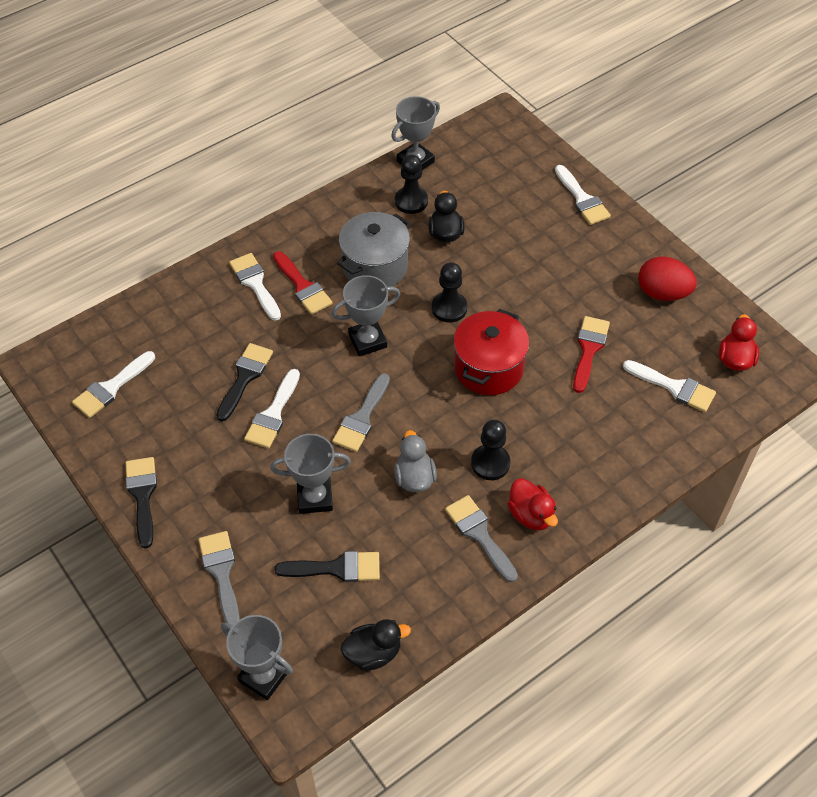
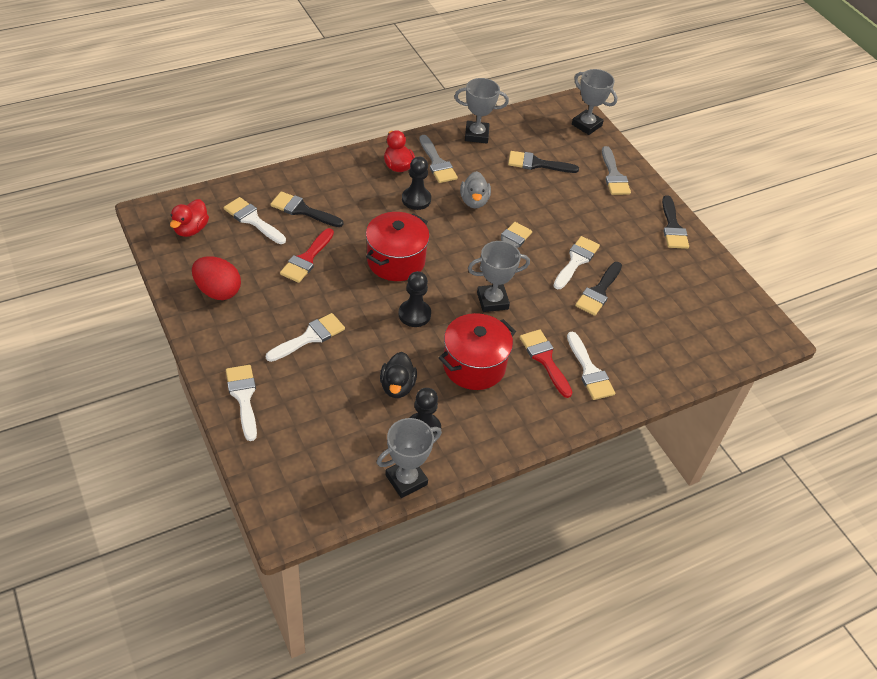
camera: 175 degrees left, 5 degrees down
white brush [72,351,155,418] -> white brush moved to [266,313,345,362]
grey trophy [270,434,351,514] -> grey trophy moved to [454,78,509,144]
grey pot [337,212,411,287] -> red pot [439,313,516,390]
black duck [341,619,411,671] -> none
none -> black brush [270,191,343,227]

